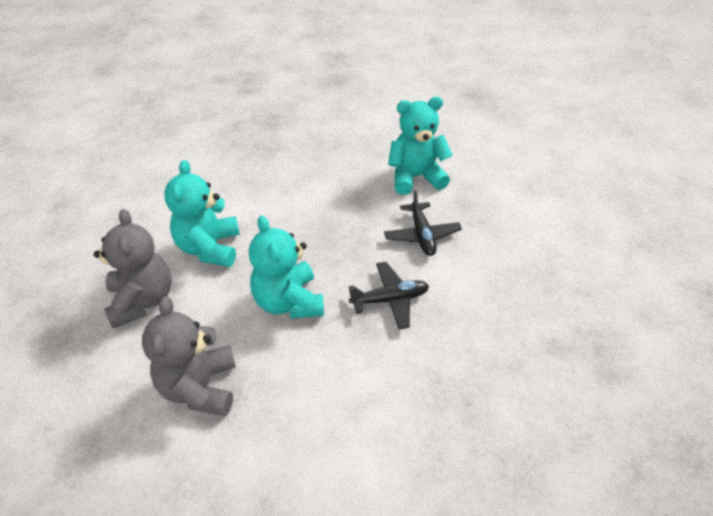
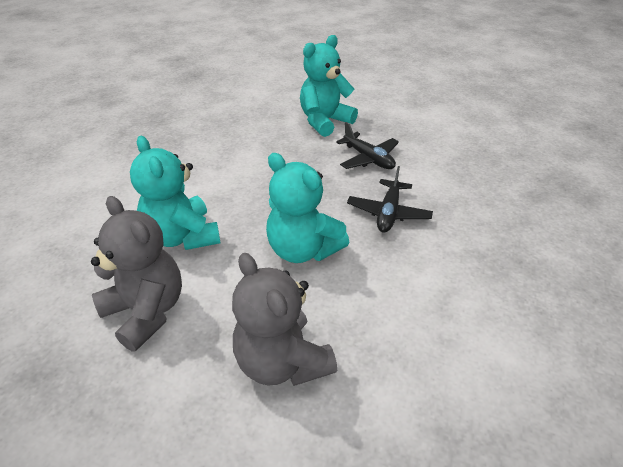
camera: 30 degrees left, 5 degrees down
black plane [349,262,429,329] -> black plane turned 150 degrees clockwise [347,166,433,232]

